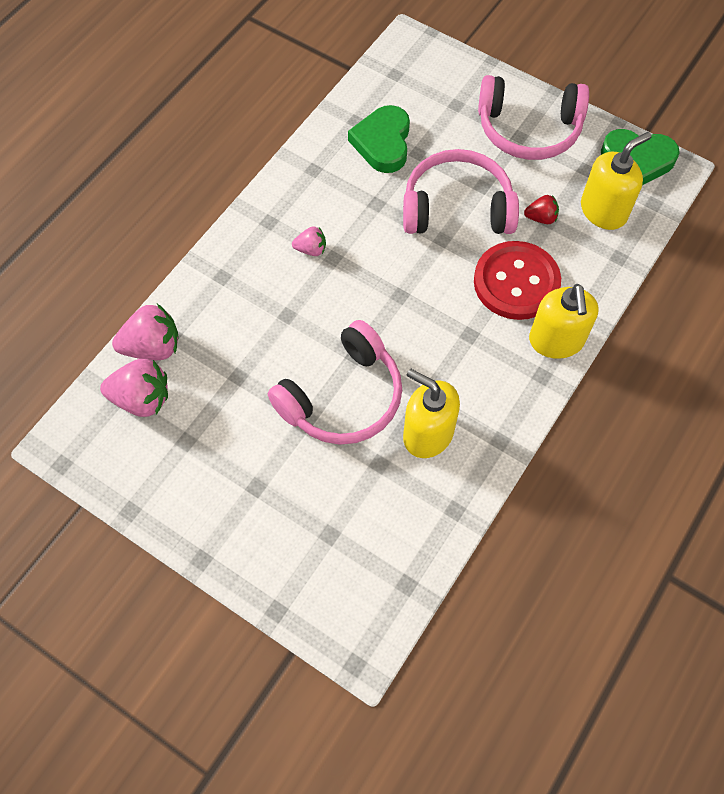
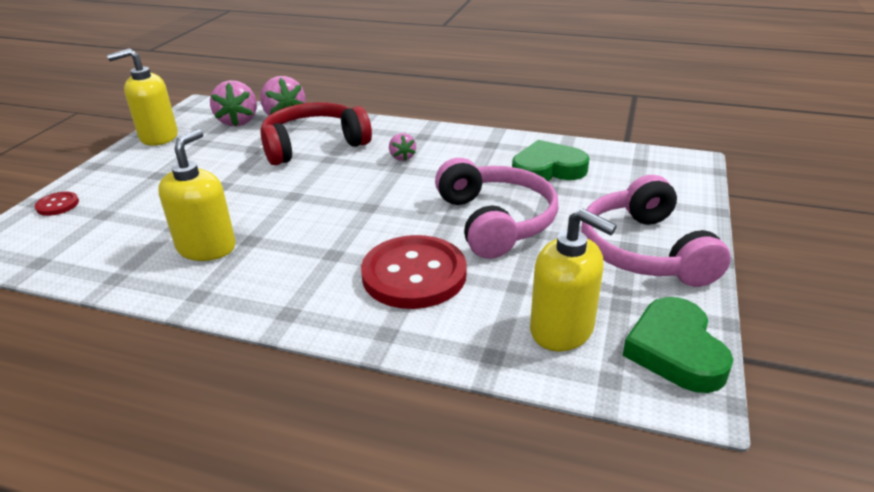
camera: 75 degrees right, 30 degrees down
pink headphones [268,320,402,445] -> none
red strawberry [524,195,559,224] -> none
yellow soap dispenser [529,284,598,359] -> yellow soap dispenser moved to [107,48,178,146]
none -> red button [35,192,79,216]
none -> red headphones [261,102,372,165]

